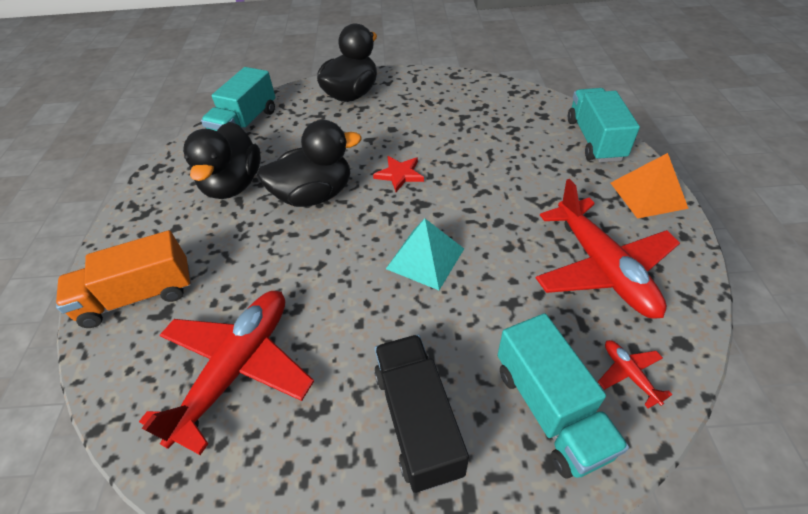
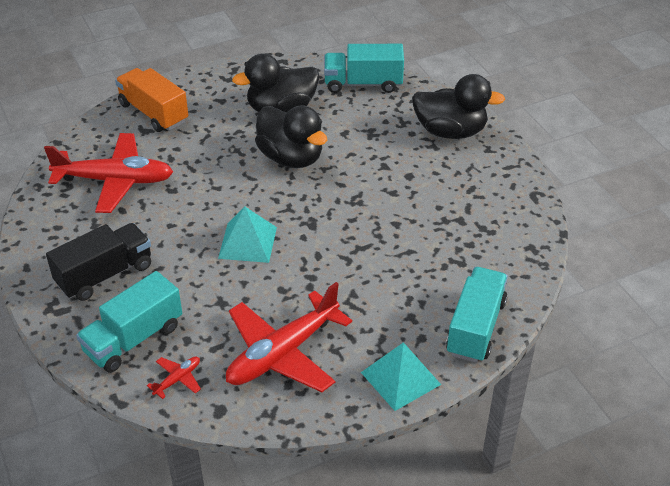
camera: 65 degrees right, 5 degrees down
red star [373,156,424,192] -> none
turquoise truck [568,88,640,163] -> turquoise truck turned 45 degrees counterclockwise [446,267,508,363]
orange pyramid [611,153,689,219] -> turquoise pyramid [361,342,441,411]

